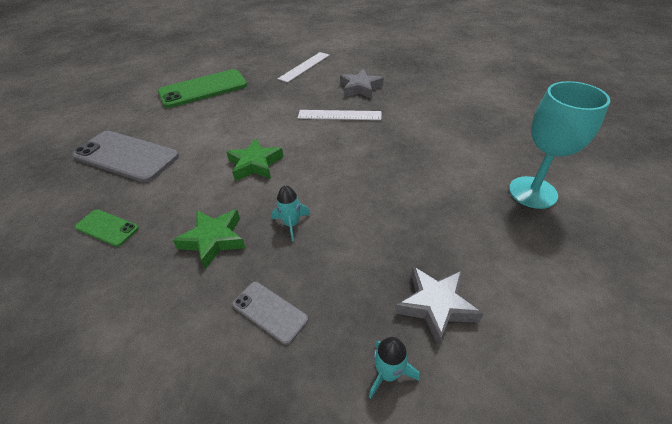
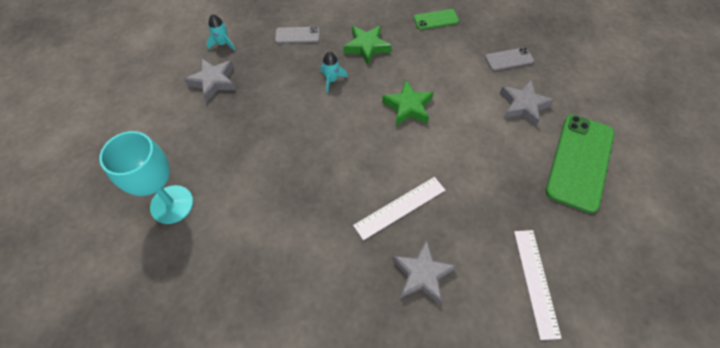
camera: 140 degrees right, 15 degrees up
grey phone [72,131,179,182] -> grey phone [485,47,534,71], size x0.49
none -> grey star [500,80,554,127]

